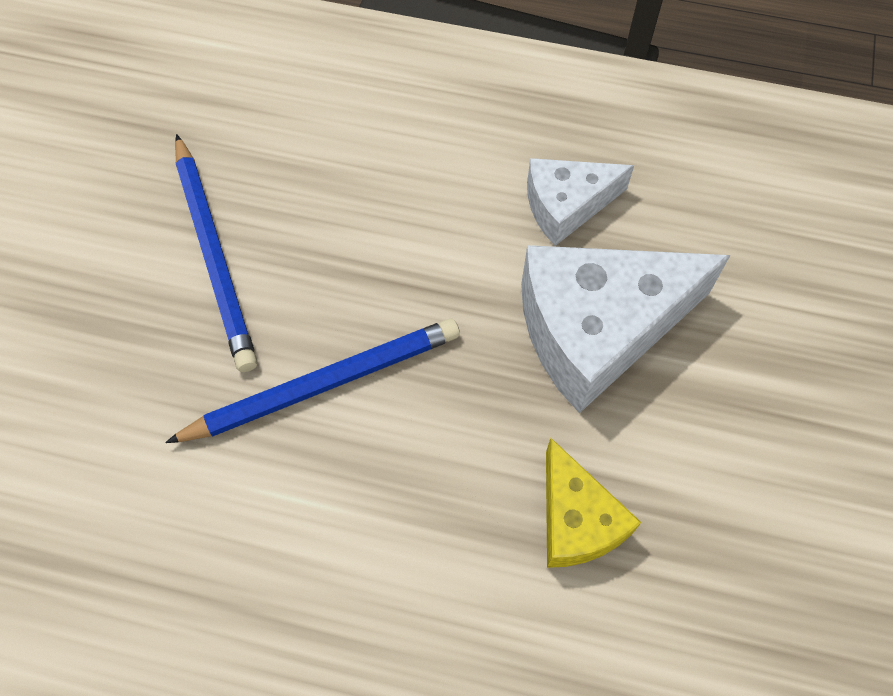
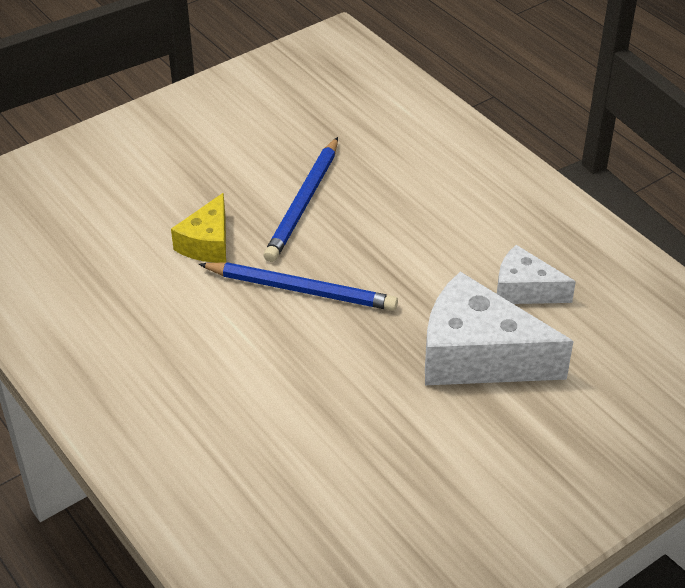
camera: 40 degrees right, 20 degrees down
yellow cheese [546,438,642,568] -> yellow cheese moved to [171,193,226,263]

